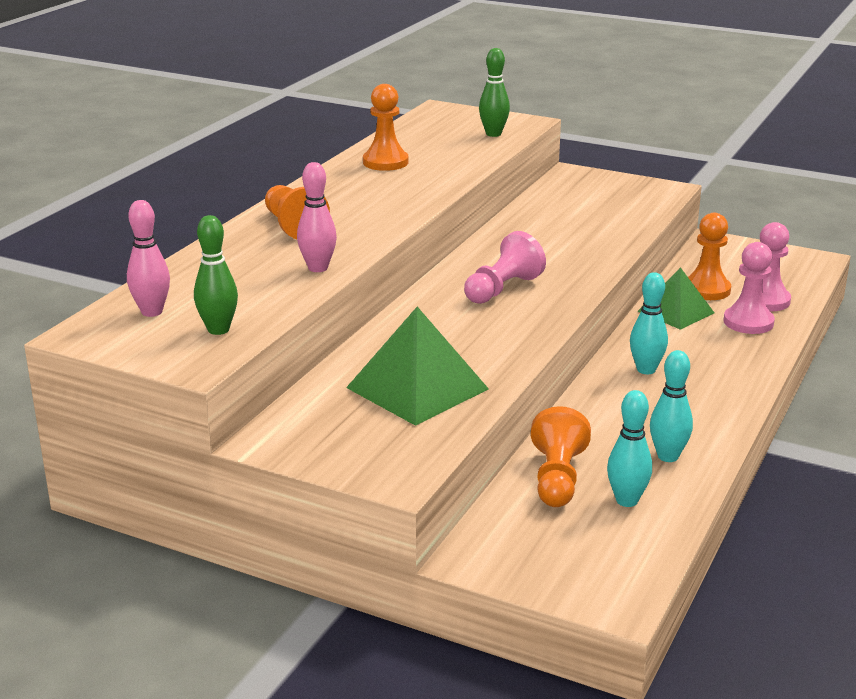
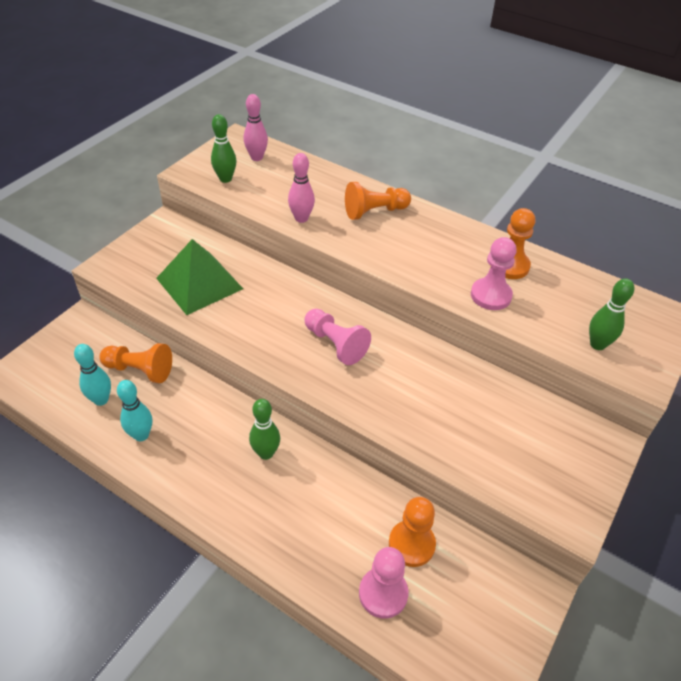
camera: 95 degrees right, 20 degrees up
turquoise bowling pin [630,272,668,374] -> green bowling pin [249,399,280,460]
green pyramid [638,267,714,330] -> none
pink pawn [724,242,775,334] -> pink pawn moved to [471,237,517,310]

